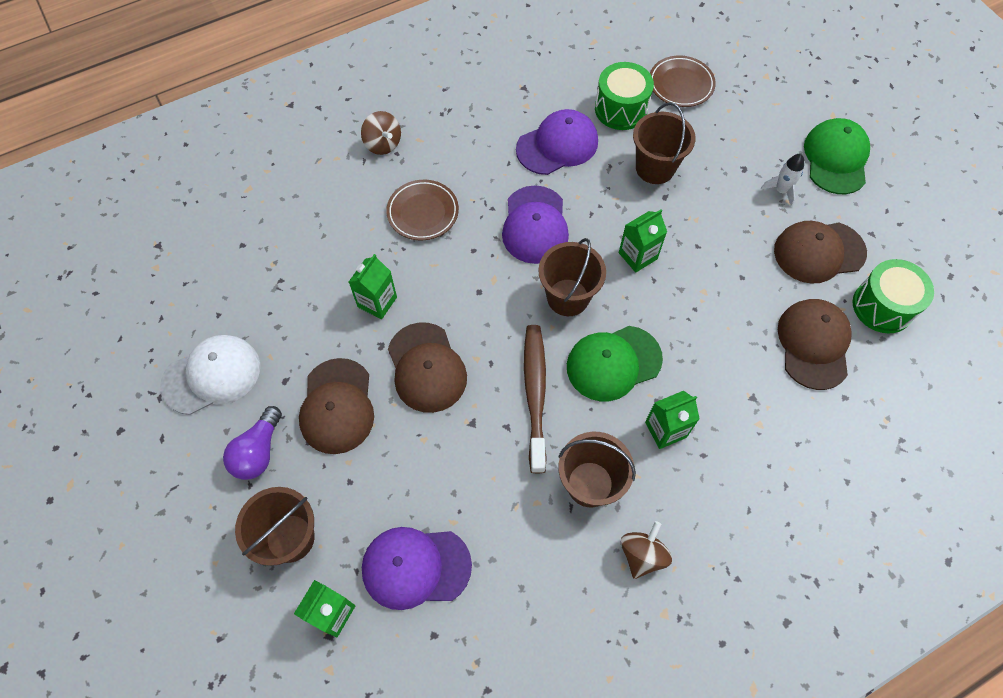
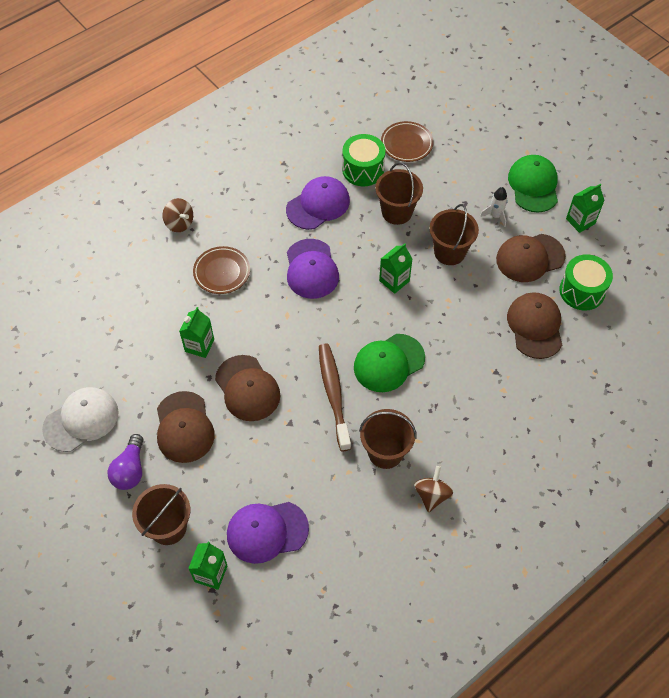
camera: 10 degrees left, 5 degrees down
brown bucket [538,238,606,316] -> brown bucket moved to [429,204,479,265]
green carton [645,391,700,449] -> green carton moved to [566,184,605,233]

